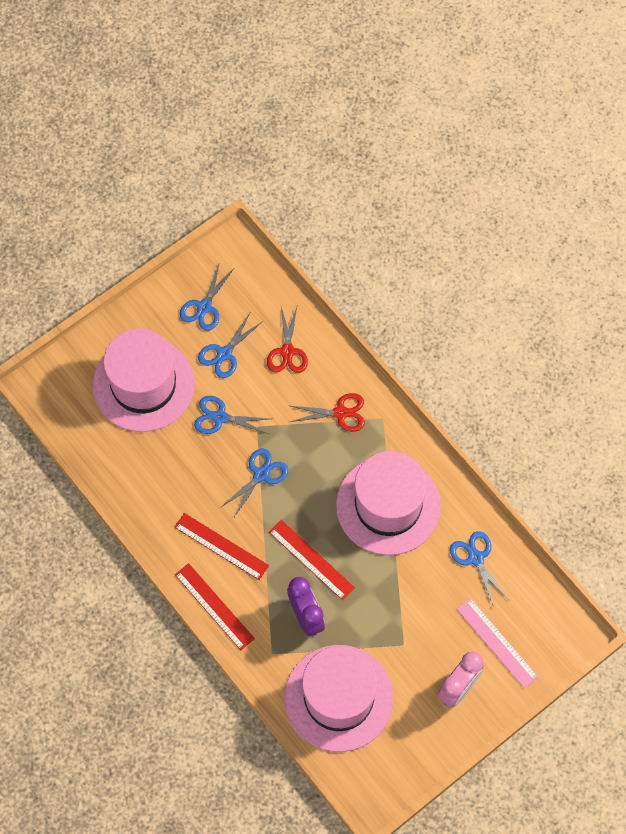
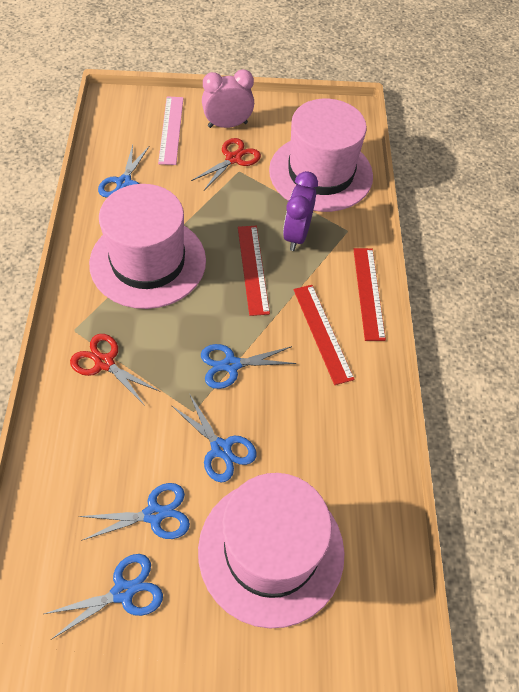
camera: 145 degrees left, 10 degrees down
red scissors [267,304,308,373] -> red scissors moved to [191,138,261,190]

